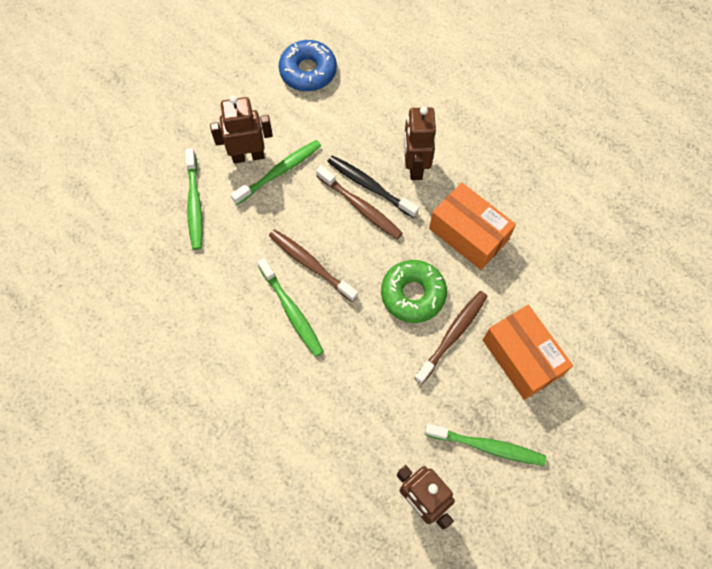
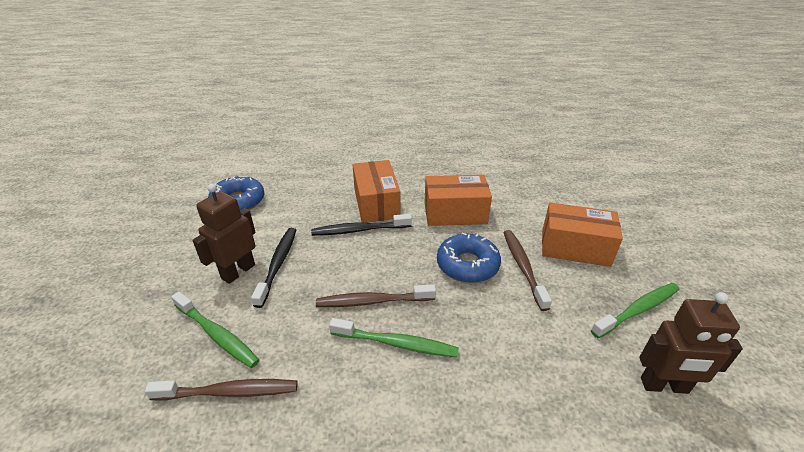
camera: 45 degrees left, 30 degrees down
green toothbrush [231,140,321,205] -> black toothbrush [251,228,296,308]
brown toothbrush [316,166,403,239] -> brown toothbrush moved to [145,379,298,401]
green donut [381,260,447,323] -> blue donut [437,232,501,283]
brown robot [404,106,436,180] -> orange box [353,160,400,223]

